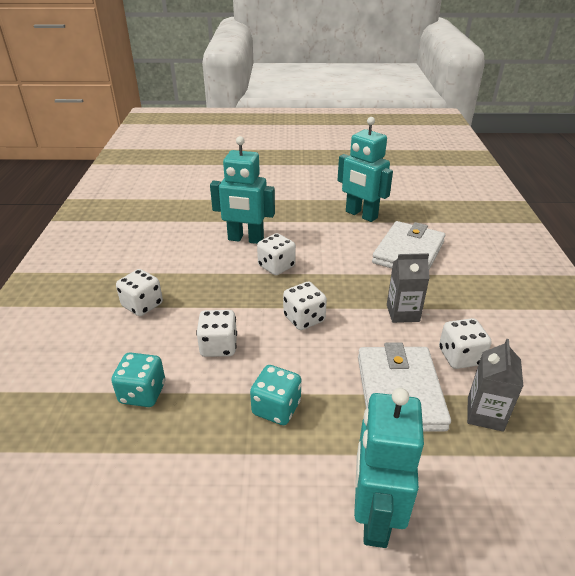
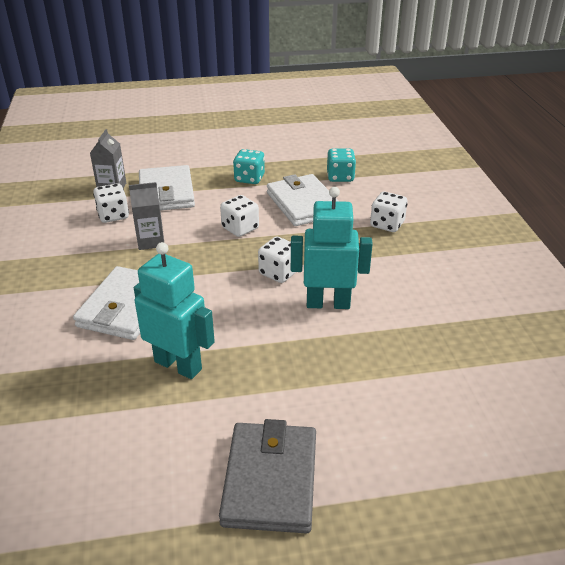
camera: 170 degrees right, 0 degrees up
white dice [196,310,237,357] -> white wallet [267,174,339,226]
turquoise robot [354,388,424,548] -> none
none -> grey wallet [219,419,316,534]

